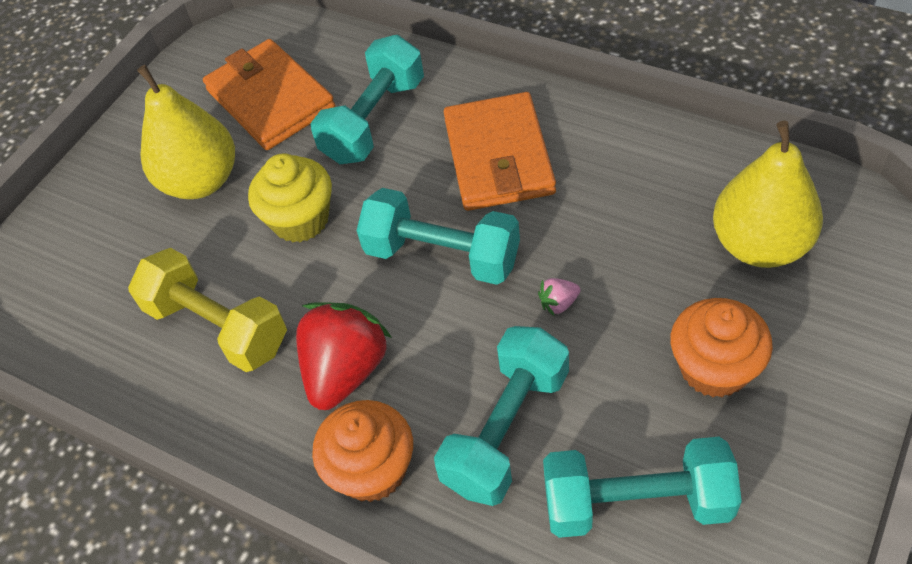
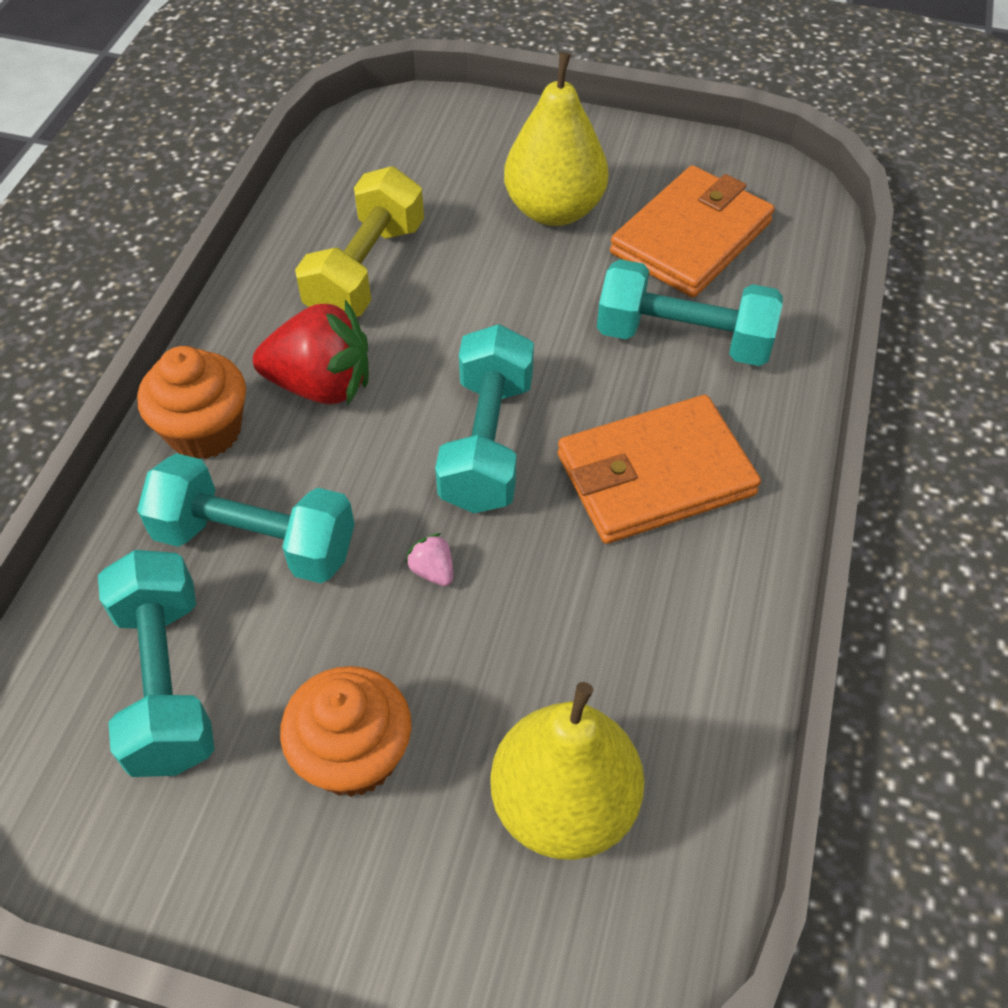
camera: 70 degrees right, 0 degrees up
yellow cupcake [248,153,332,242] -> none

